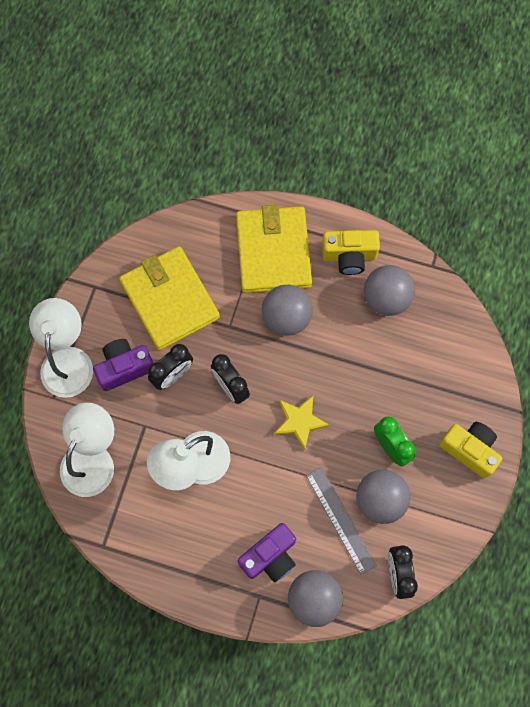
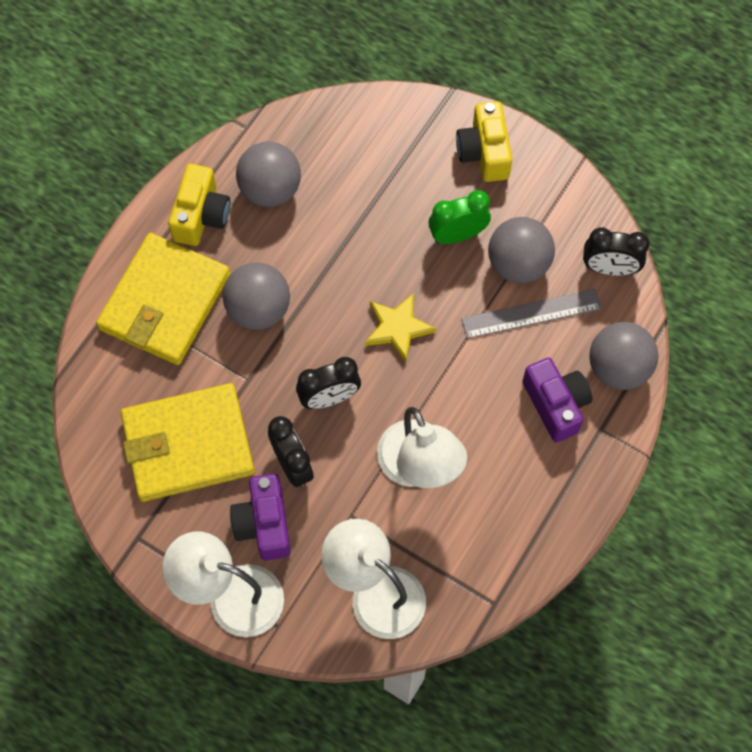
camera: 75 degrees left, 5 degrees down
yellow wallet [236,205,312,293] -> yellow wallet turned 75 degrees counterclockwise [96,233,230,365]
yellow camera [439,422,503,478] -> yellow camera turned 60 degrees counterclockwise [456,101,512,182]

